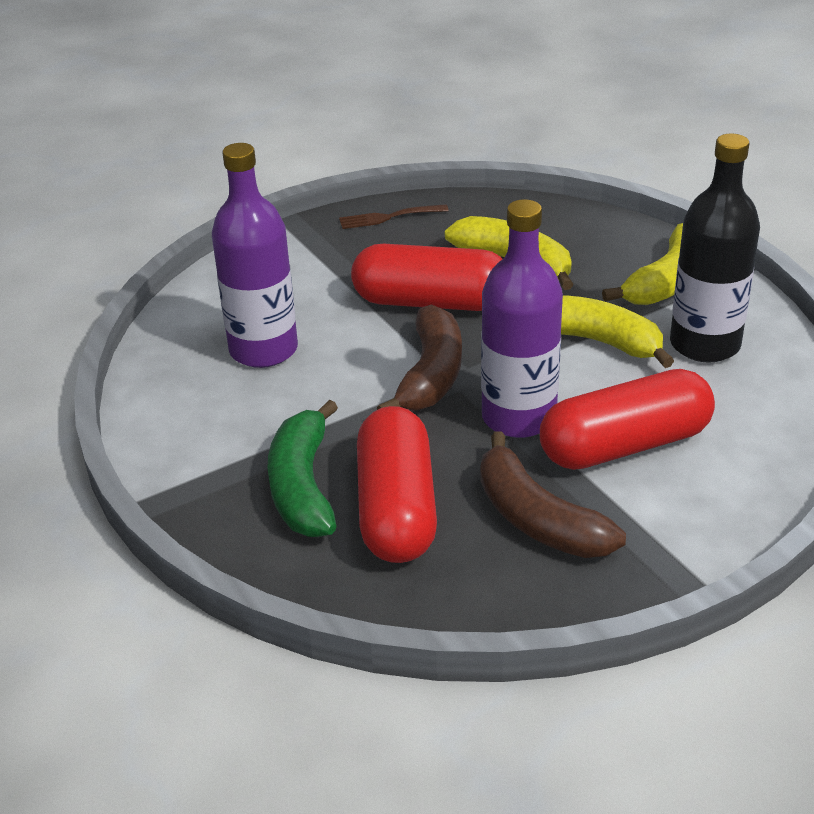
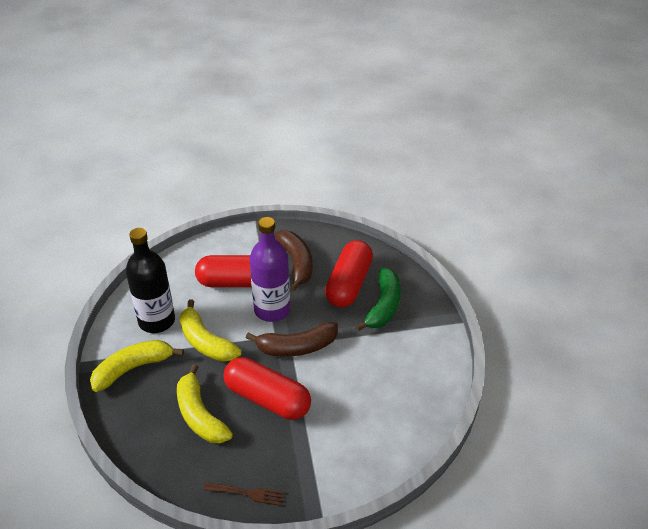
camera: 160 degrees left, 5 degrees up
purple bottle [212,143,298,368] -> none
brown banana [377,305,462,412] -> brown banana turned 135 degrees counterclockwise [246,322,338,357]

